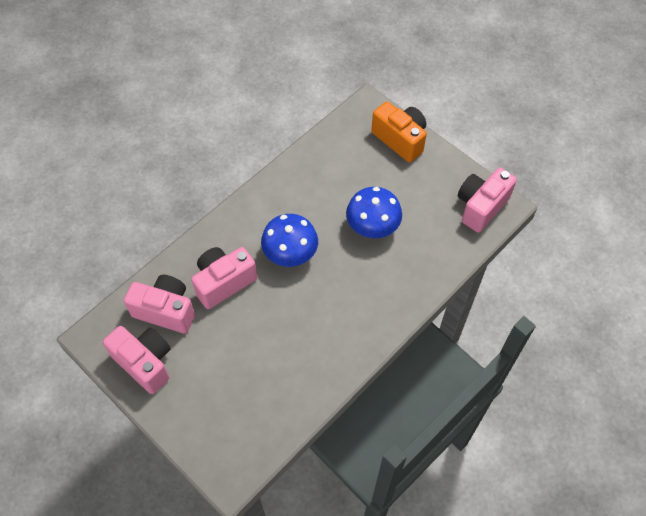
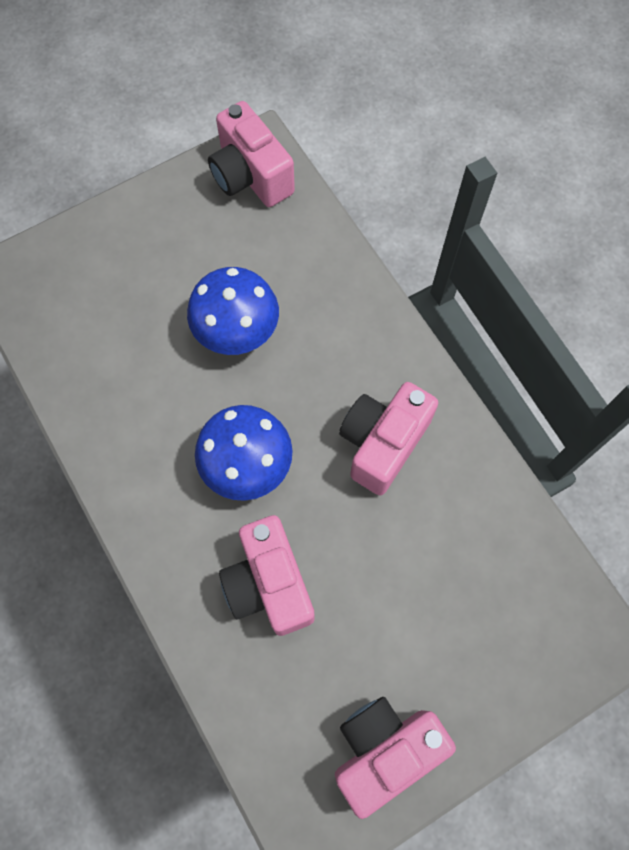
camera: 75 degrees left, 10 degrees up
pink camera [124,275,195,334] -> pink camera moved to [339,382,438,495]
orange camera [371,102,427,163] -> none

